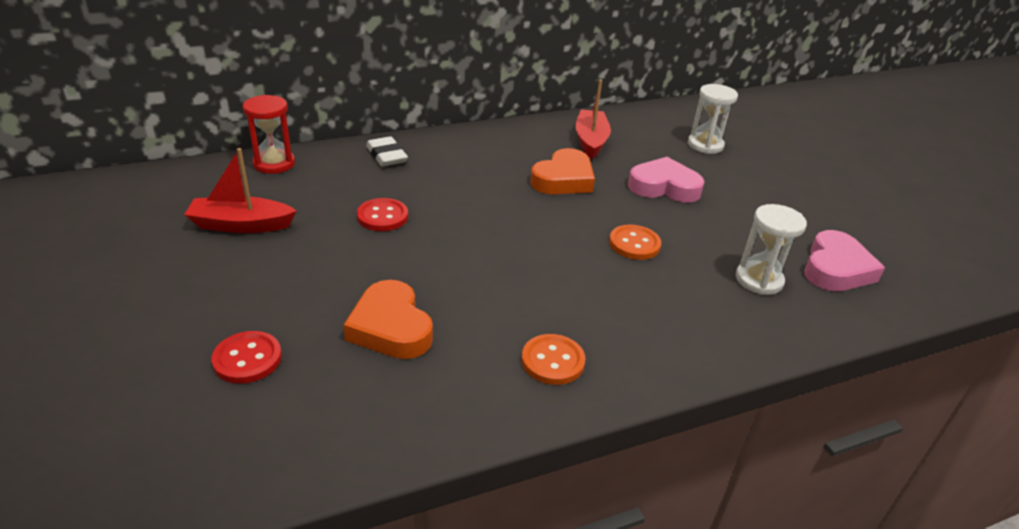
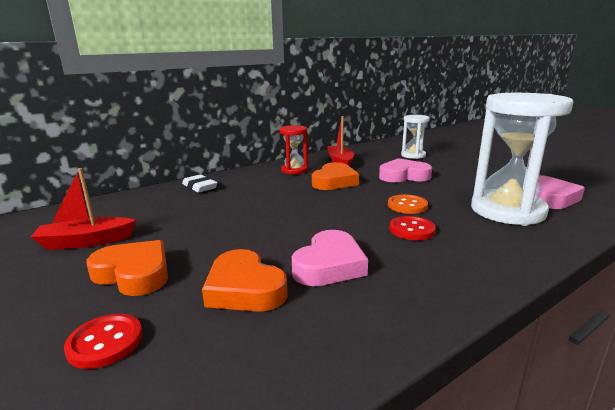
camera: 10 degrees left, 15 degrees down
red hourglass [243,95,295,174] -> red hourglass moved to [280,125,308,174]
red button [357,198,408,231] -> red button moved to [389,216,436,240]
orange button [521,334,585,385] -> none
white hourglass [736,204,807,295] -> white hourglass [471,93,574,226], size x1.93
none -> orange heart [86,240,168,296]
none -> pink heart [292,230,368,286]

